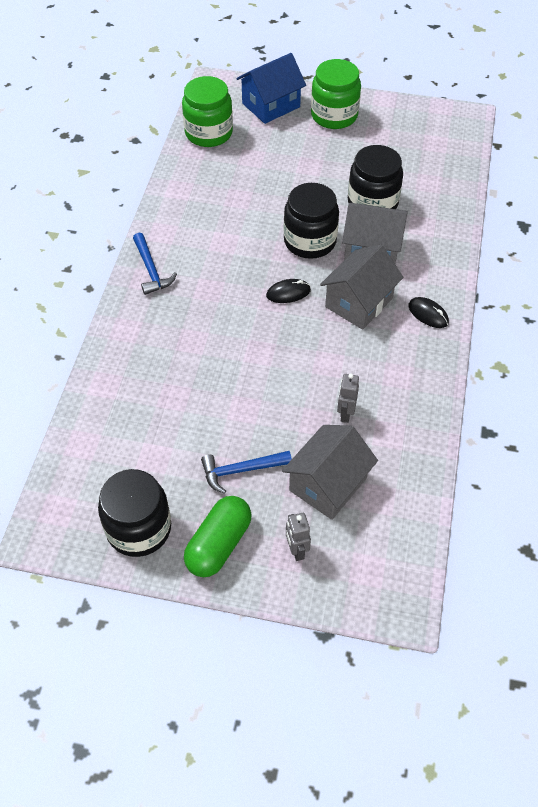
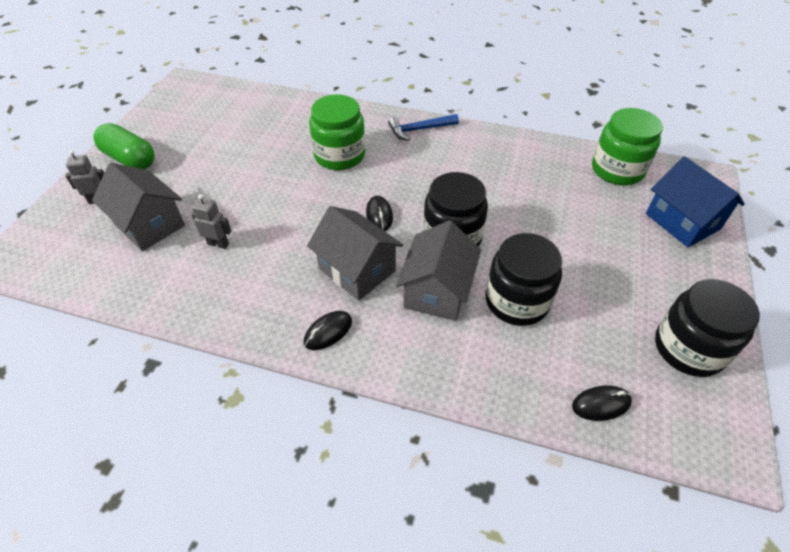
camera: 95 degrees right, 5 degrees down
black jar [98,469,171,557] -> black jar moved to [655,279,760,377]
blue hammer [201,451,292,494] -> none
green jar [311,59,361,129] -> green jar moved to [309,94,365,170]
none -> black mouse [572,385,632,421]

